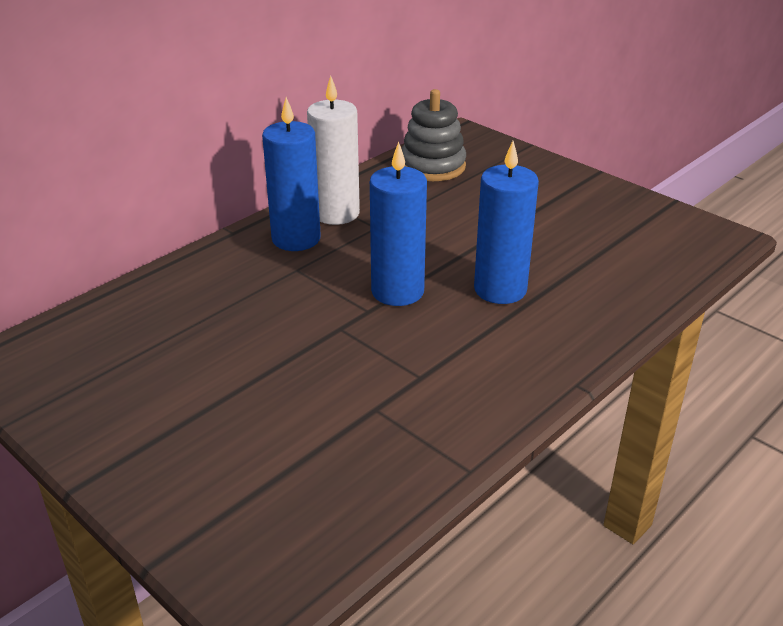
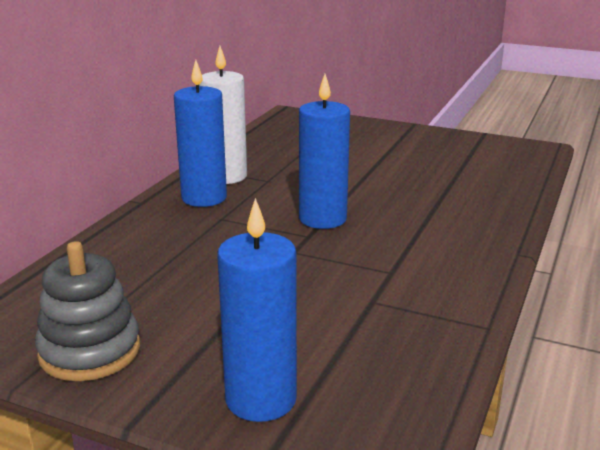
camera: 20 degrees left, 10 degrees down
grey stacking toy [402,89,466,181] -> grey stacking toy moved to [35,241,140,381]
blue candle [474,141,539,304] -> blue candle moved to [217,198,297,422]

